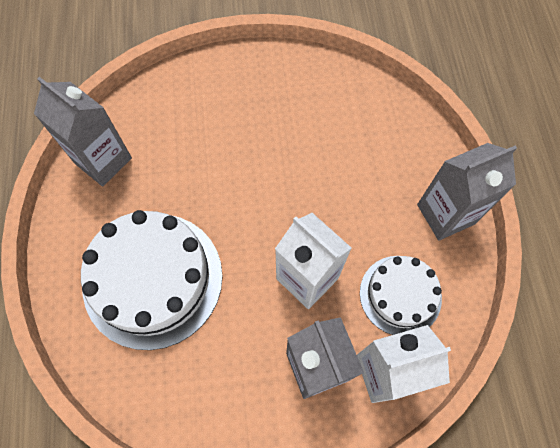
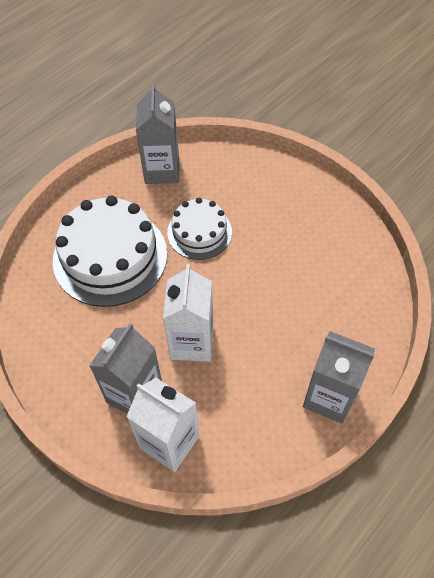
camera: 50 degrees right, 10 degrees down
white cake [360,256,442,335] -> white cake moved to [167,198,232,260]

